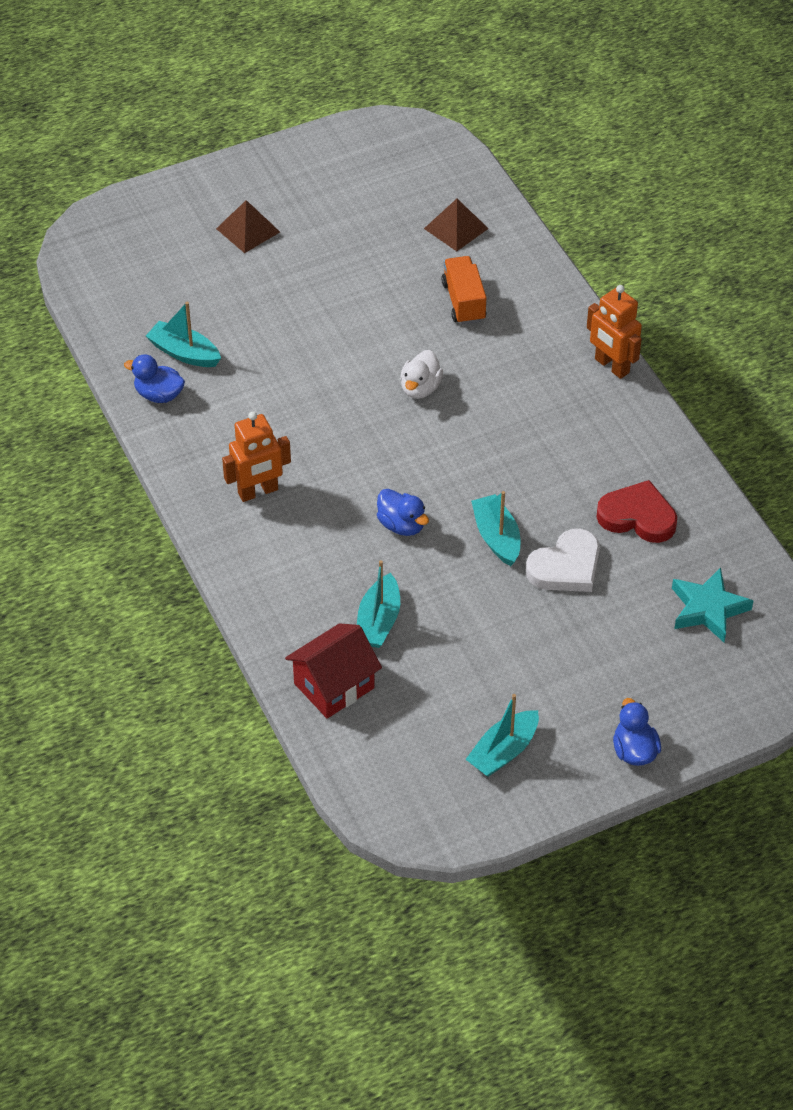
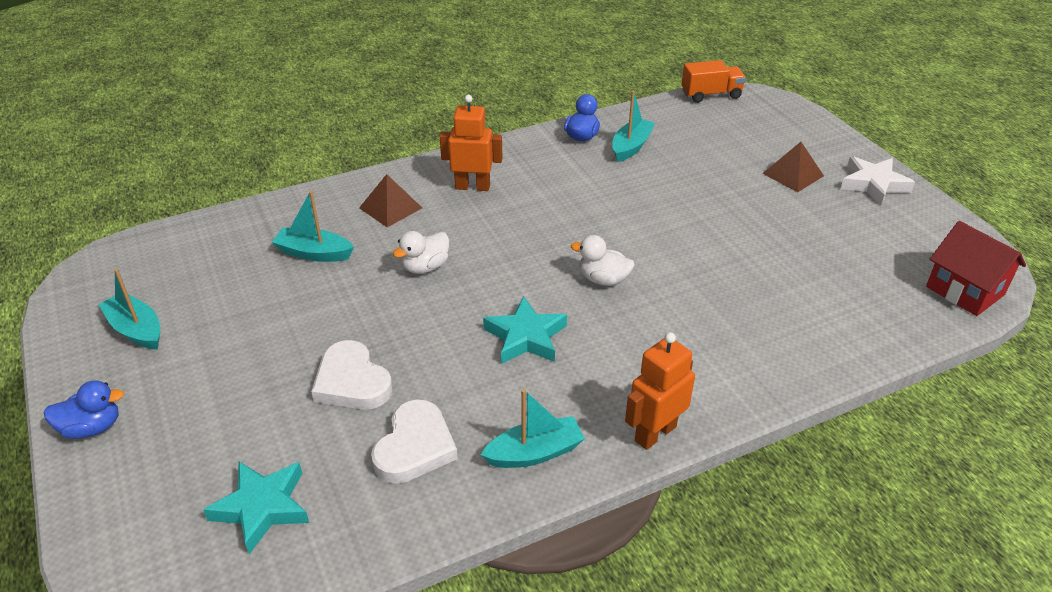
camera: 90 degrees right, 10 degrees down
orange robot [222,411,291,502] -> orange robot turned 120 degrees clockwise [440,95,502,191]
red house [285,623,382,719] -> red house moved to [926,221,1026,316]
blue duck [377,489,429,536] -> white duck [393,231,449,274]
brown pyramid [424,199,489,251] -> brown pyramid moved to [359,174,422,227]
orange truck [441,256,486,324] -> orange truck moved to [681,60,746,103]
turquoise boat [471,491,520,566] -> turquoise boat moved to [481,389,585,468]
red heart [596,480,677,543] -> white heart [371,399,458,484]
none -> turquoise star [483,296,567,364]
none -> white star [841,156,915,205]

